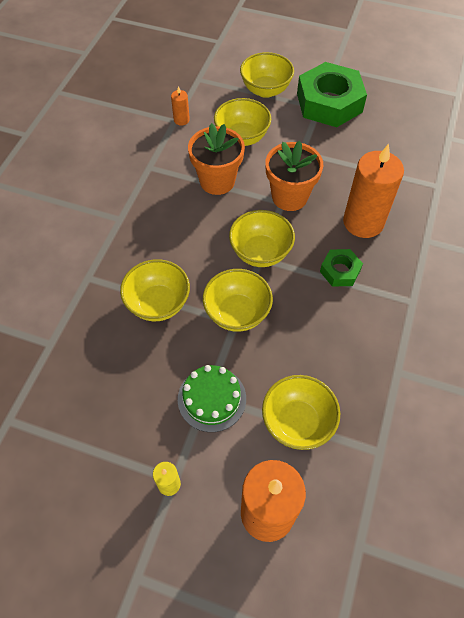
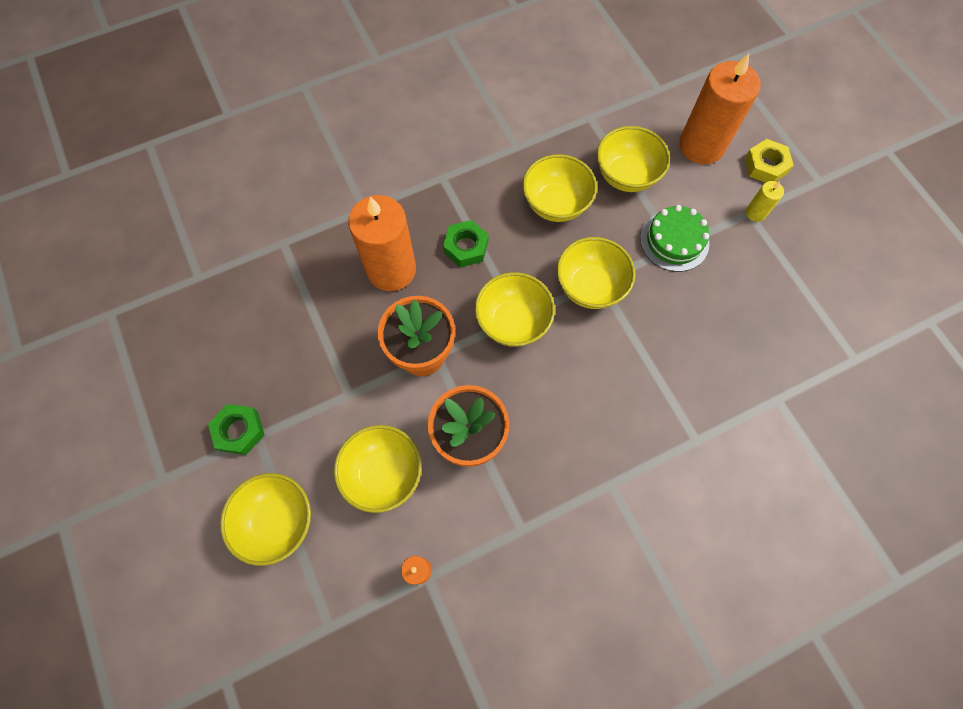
camera: 135 degrees left, 10 degrees up
yellow bowl [120,259,190,321] -> yellow bowl moved to [522,154,597,222]
green nut [297,62,367,127] -> green nut [208,404,265,455], size x0.49
none -> yellow nut [745,139,794,183]

